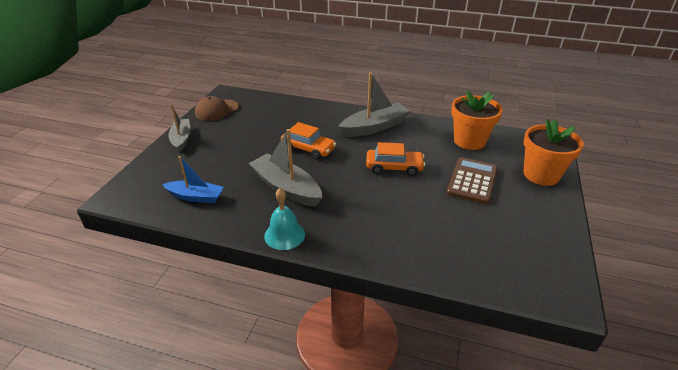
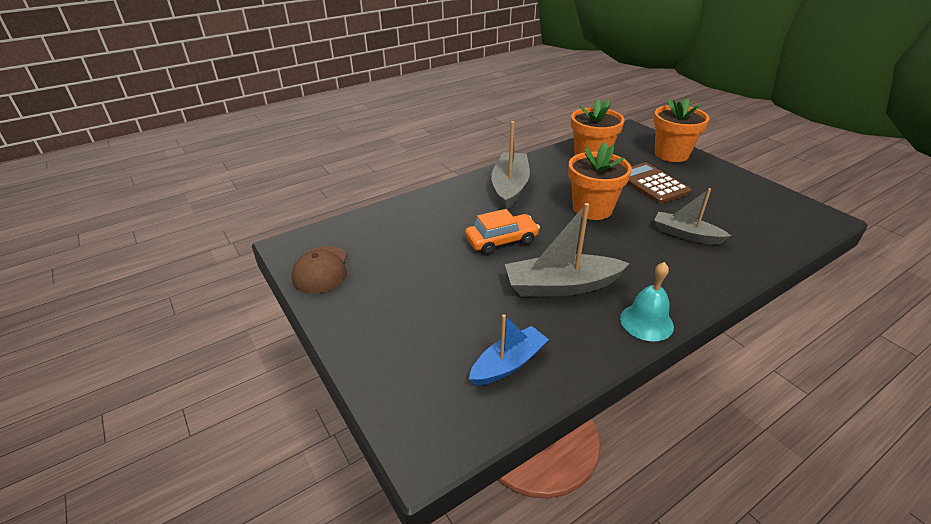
camera: 50 degrees left, 0 degrees up
grey boat [169,105,190,152] -> grey boat moved to [654,188,731,244]
orange car [366,142,425,176] -> orange flower pot [568,142,632,220]

